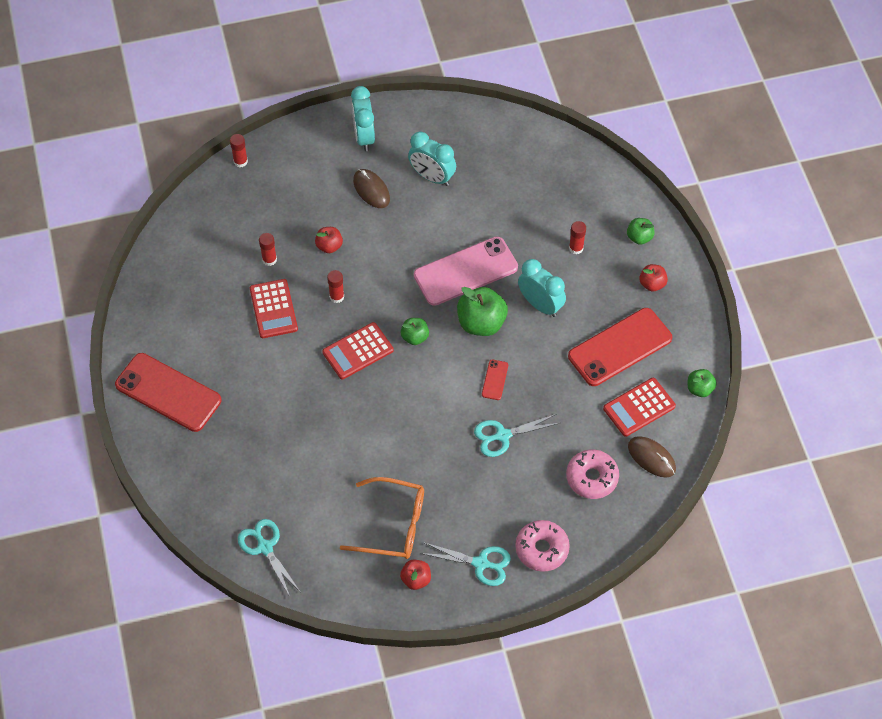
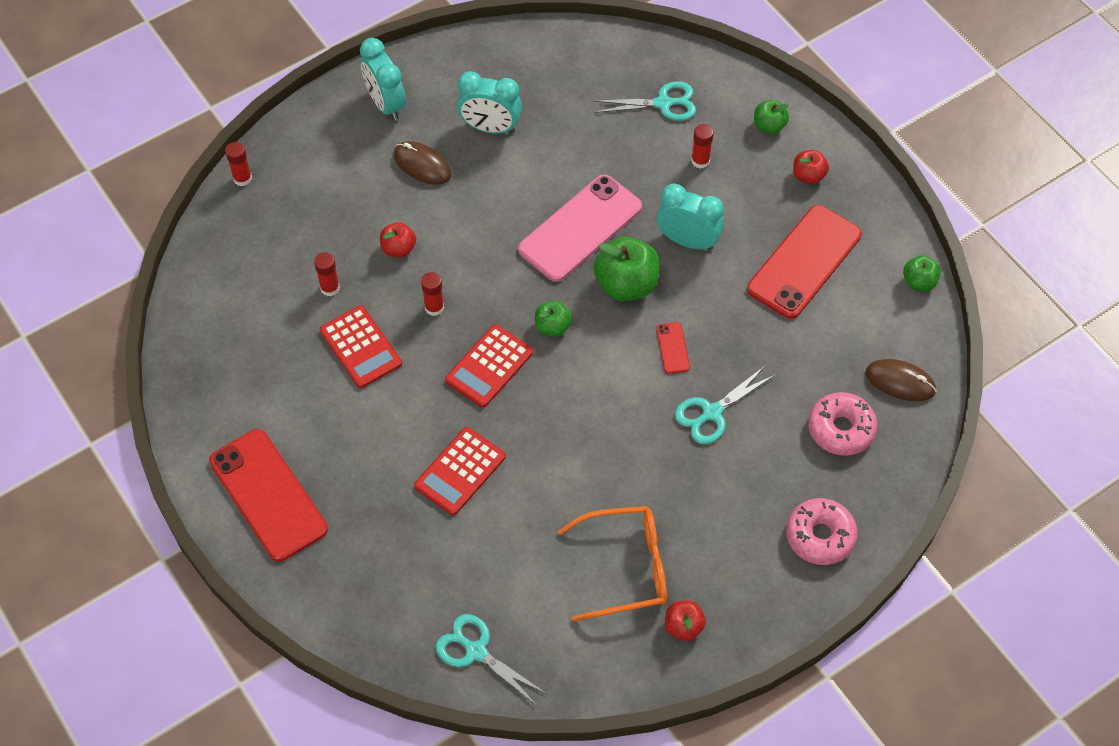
camera: 20 degrees left, 0 degrees up
red phone [115,353,222,432] -> red phone turned 45 degrees clockwise [209,429,328,562]
turquoise scissors [420,542,511,586] -> turquoise scissors moved to [594,81,696,121]
red calculator [603,378,676,437] -> red calculator moved to [414,427,506,515]

